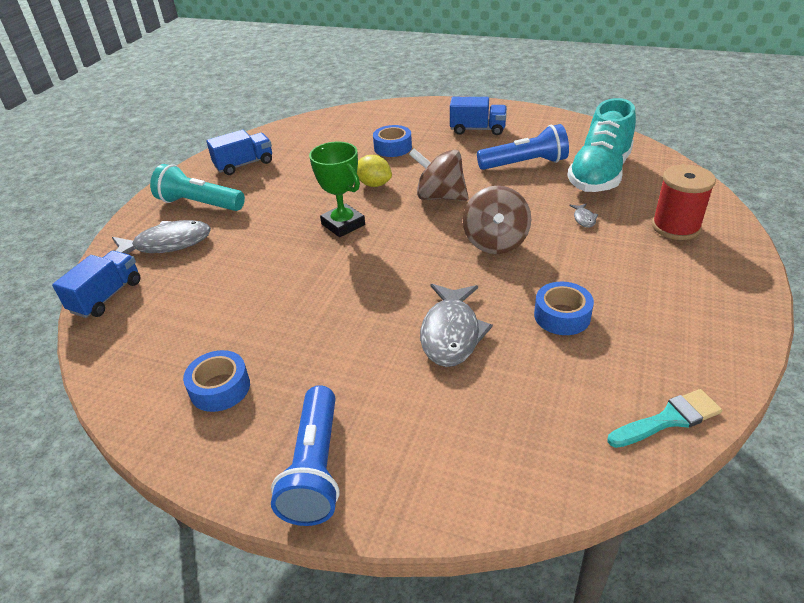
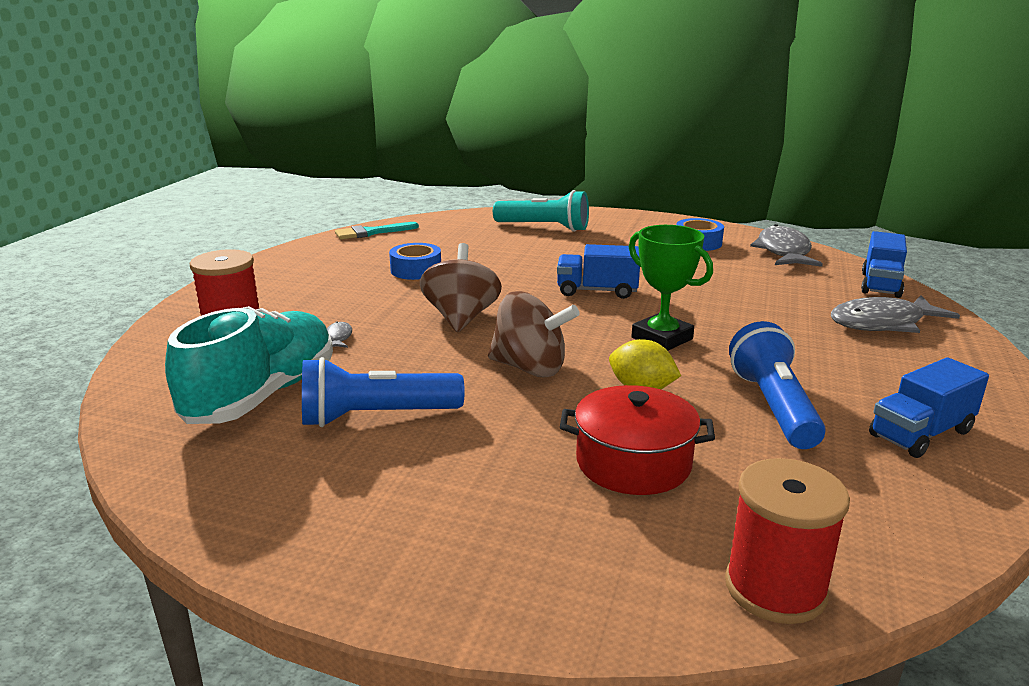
camera: 175 degrees right, 15 degrees down
turquoise flashlight [150,164,245,211] -> turquoise flashlight moved to [493,190,589,232]
blue flashlight [271,385,339,526] -> blue flashlight moved to [729,321,826,449]
blue tape [373,125,412,157] -> red pot [560,385,715,495]
grey fish [420,284,493,367] -> grey fish moved to [750,224,823,267]
blue truck [450,97,507,135] -> blue truck moved to [557,244,640,299]
none -> red spool [725,458,850,624]

